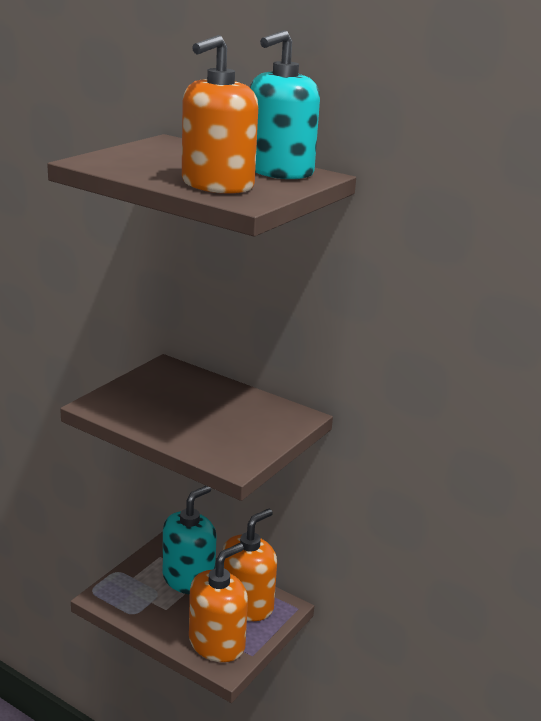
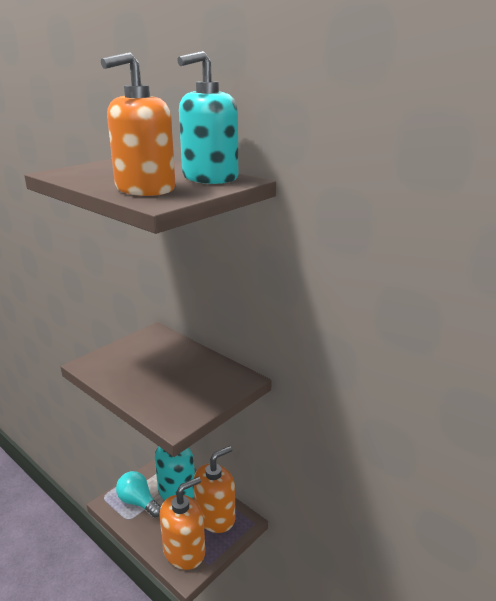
camera: 10 degrees right, 0 degrees up
none -> turquoise light bulb [116,471,161,517]

